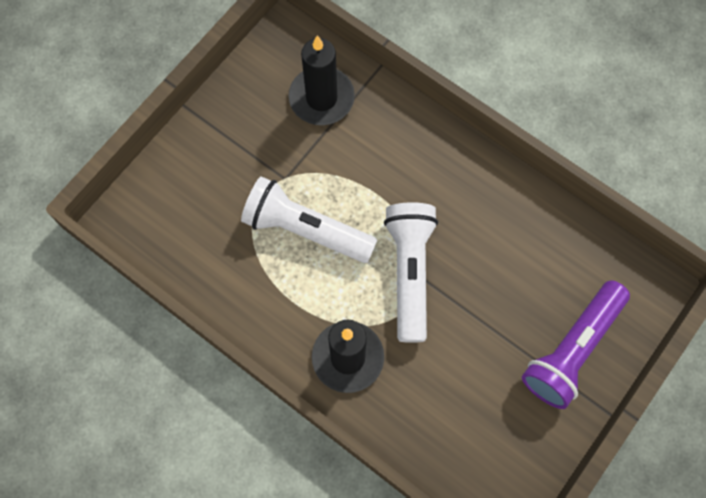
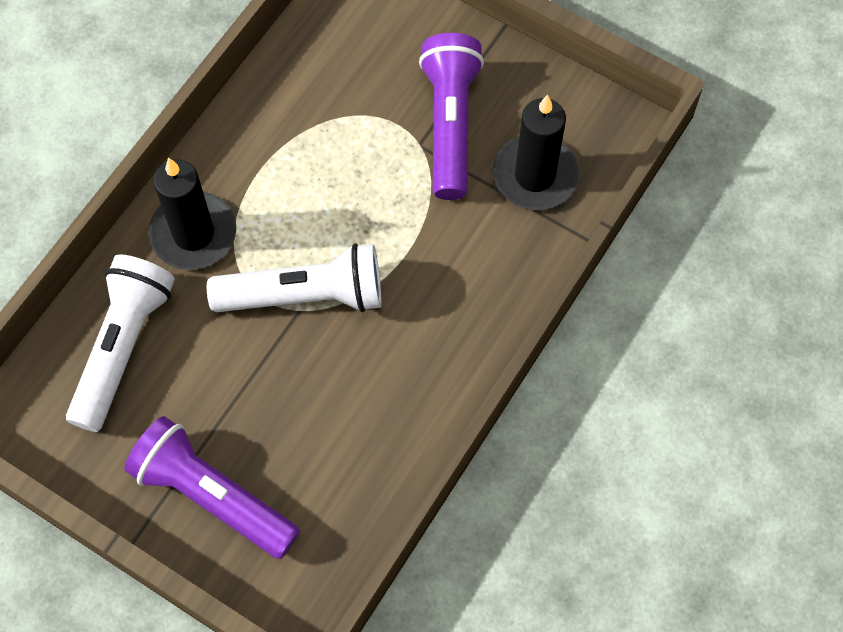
camera: 85 degrees right, 5 degrees down
white flashlight [241,177,377,263] -> white flashlight moved to [66,254,175,432]
none -> purple flashlight [419,33,484,200]

